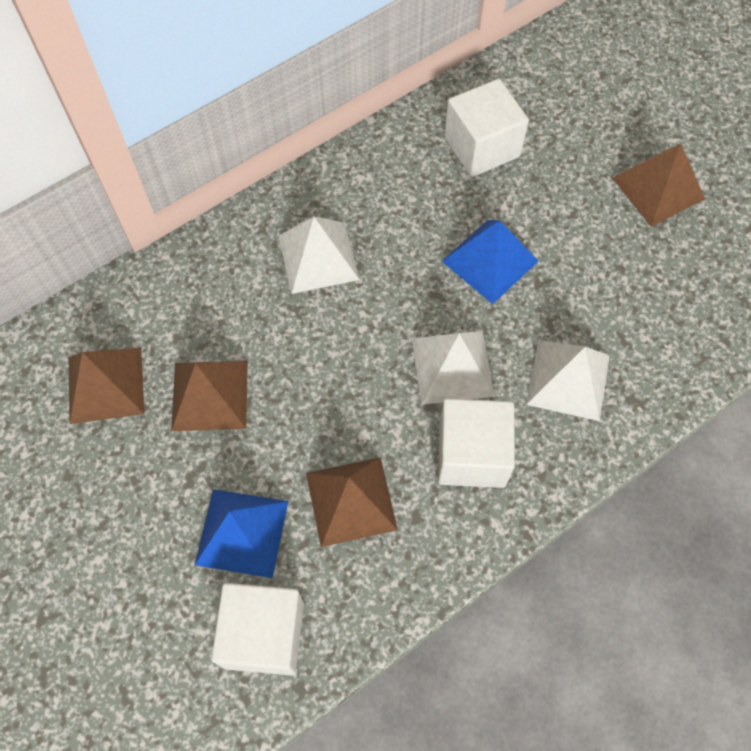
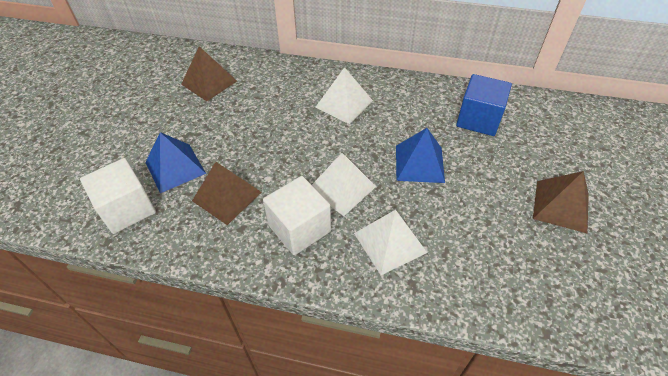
camera: 50 degrees right, 15 degrees down
brown pyramid [171,361,248,431] -> none
white cube [444,79,529,177] -> blue cube [456,74,512,136]

